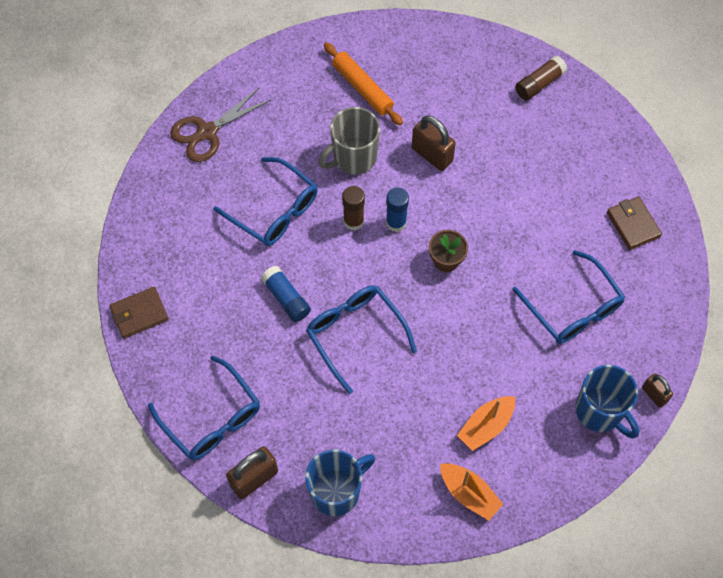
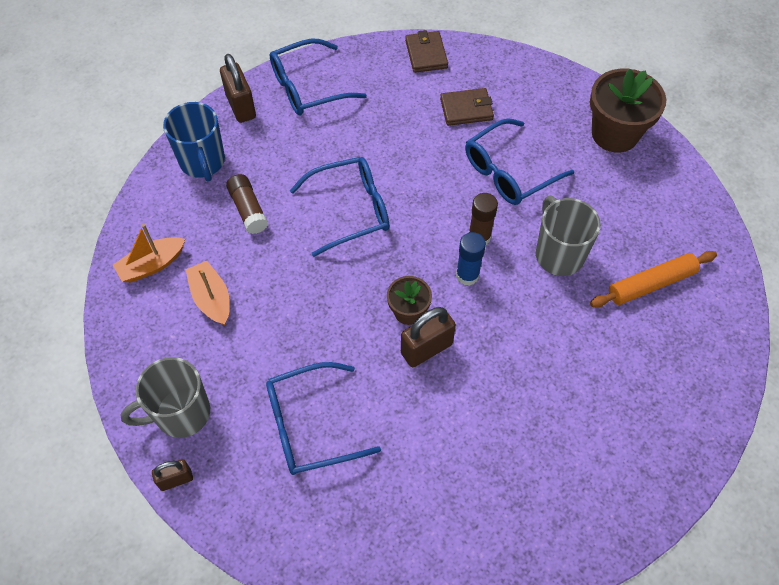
camera: 105 degrees right, 5 degrees down
brown scissors [170,87,271,162] -> brown flower pot [590,69,666,153]
blue glue stick [261,266,311,322] -> none
brown padlock [412,115,456,171] -> brown padlock moved to [401,307,456,367]
brown glue stick [515,56,567,101] -> brown glue stick moved to [226,174,268,234]
blue mug [575,365,639,438] -> grey mug [120,357,210,438]
brown wallet [607,197,662,250] -> brown wallet moved to [440,88,494,126]

